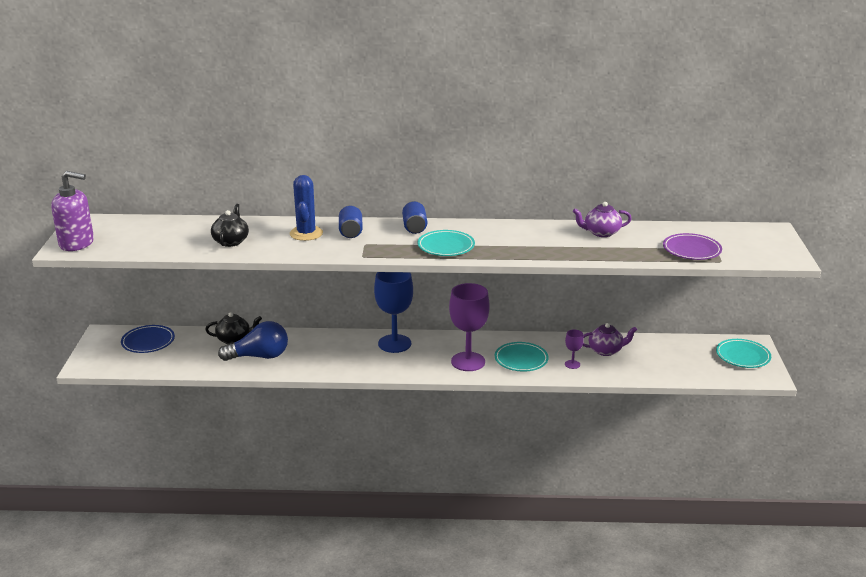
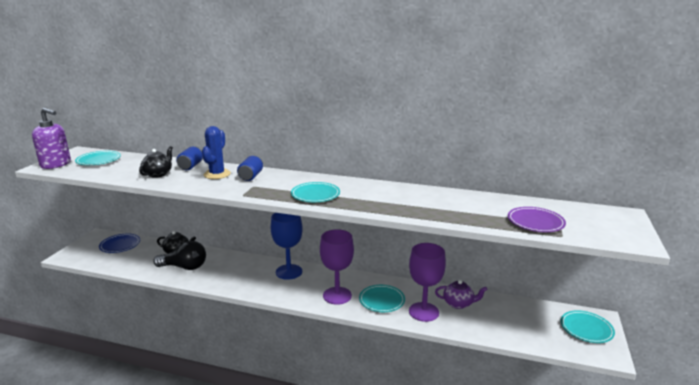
camera: 15 degrees right, 5 degrees down
blue light bulb [218,321,288,361] -> black light bulb [153,241,206,270]
blue can [402,201,427,234] -> blue can moved to [176,147,203,170]
purple goblet [565,329,584,369] -> purple goblet [409,243,446,322], size x2.22
purple teapot [573,202,632,237] -> none
none -> turquoise plate [75,151,121,165]

